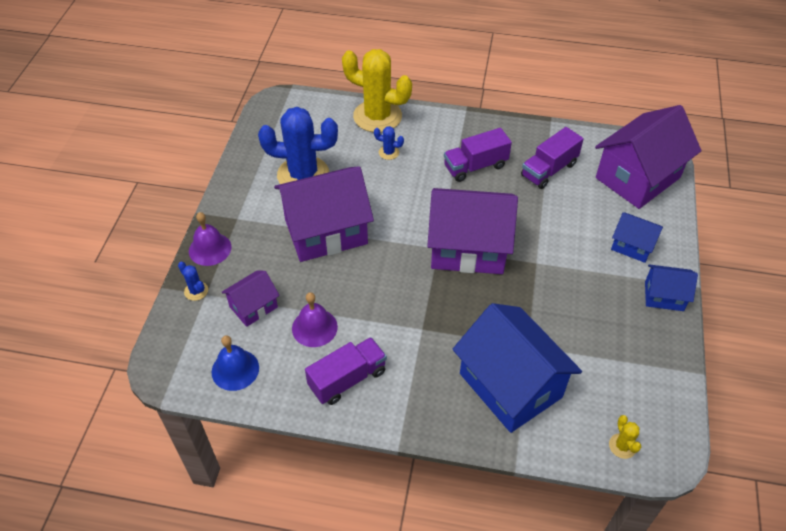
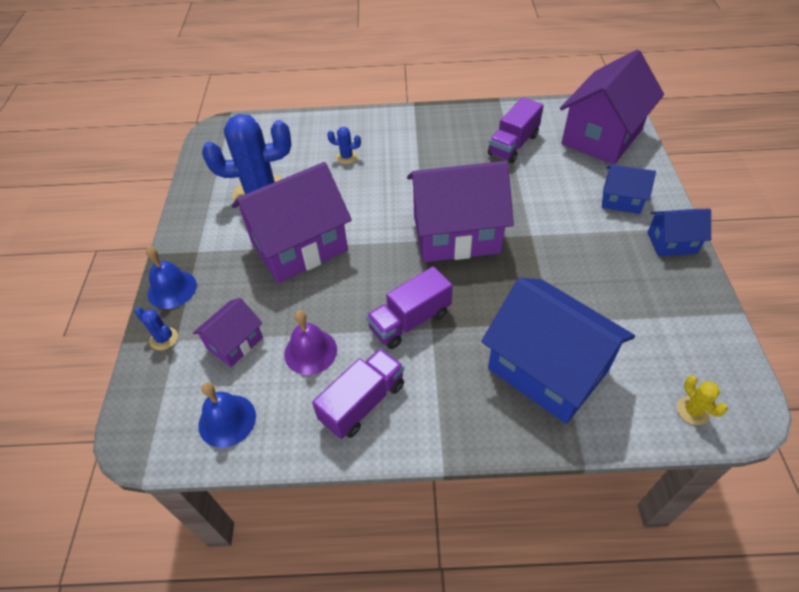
camera: 10 degrees left, 0 degrees up
purple bell [189,212,231,266] -> blue bell [146,246,197,309]
yellow cactus [342,49,412,133] -> none
purple truck [444,128,512,182] -> purple truck moved to [366,266,453,349]

